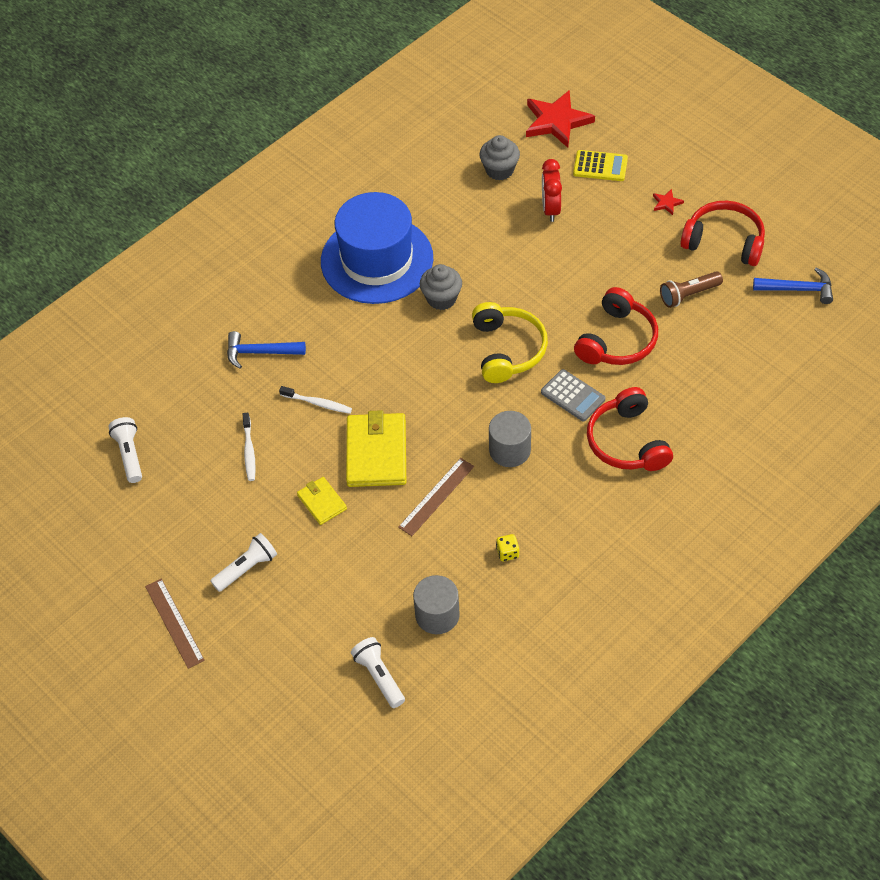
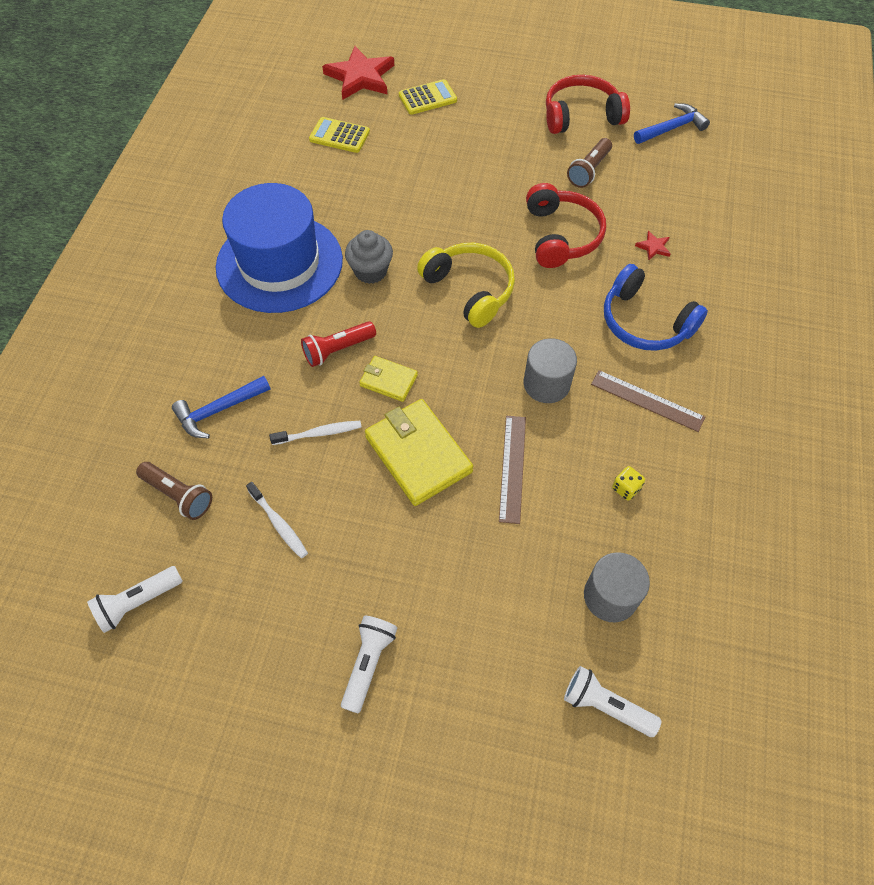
camera: 35 degrees left, 5 degrees up
white flashlight [109,417,142,483] -> white flashlight turned 75 degrees counterclockwise [87,566,183,633]
brown ruler [145,579,205,669] -> brown ruler moved to [591,370,705,432]
yellow wallet [297,477,347,525] -> yellow wallet moved to [359,356,418,402]
grey cupcake [479,135,520,180] -> yellow calculator [309,117,370,153]
grey calculator [541,369,605,421] -> none
red clock [542,159,562,222] -> none
red headphones [587,387,673,471] -> blue headphones [604,264,708,351]
red star [653,189,684,215] -> red star moved to [635,231,671,261]
none -> brown flashlight [136,462,212,520]
none -> red flashlight [301,321,376,367]

